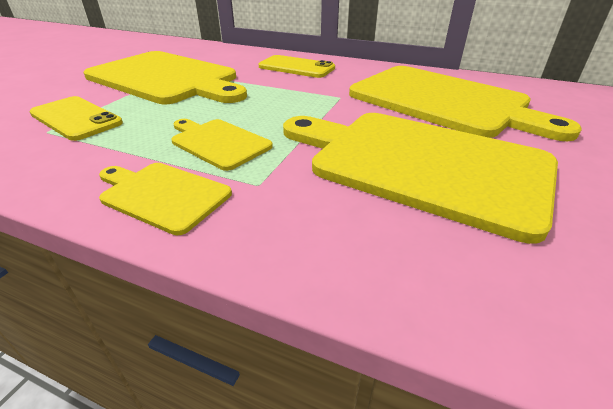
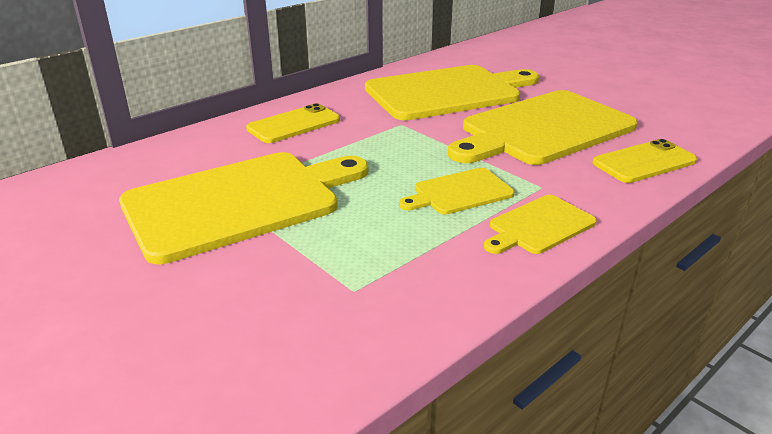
camera: 65 degrees left, 5 degrees down
yellow phone [29,96,123,141] -> yellow phone moved to [592,139,697,183]

